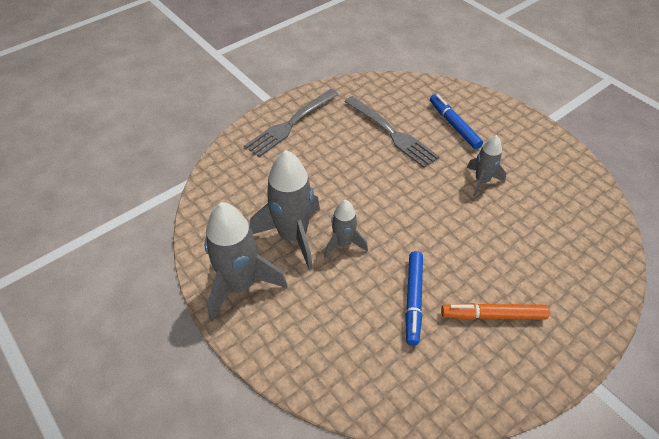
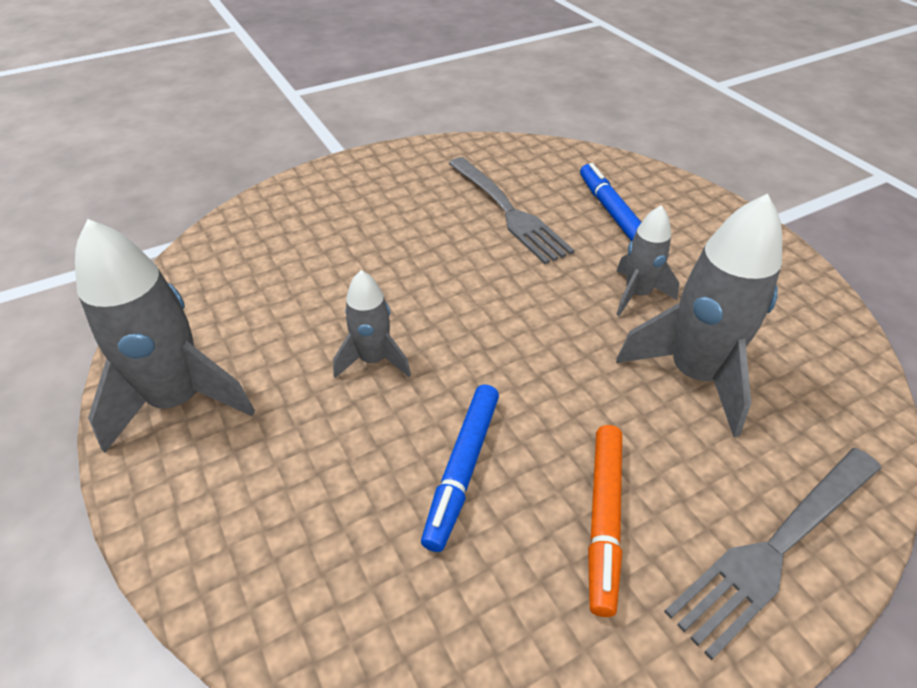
camera: 10 degrees right, 5 degrees down
grey fork [244,89,339,157] -> grey fork moved to [664,448,881,660]
grey rocket [250,150,320,270] -> grey rocket moved to [616,194,782,437]
orange marker [441,303,549,320] -> orange marker turned 90 degrees counterclockwise [588,425,622,617]

